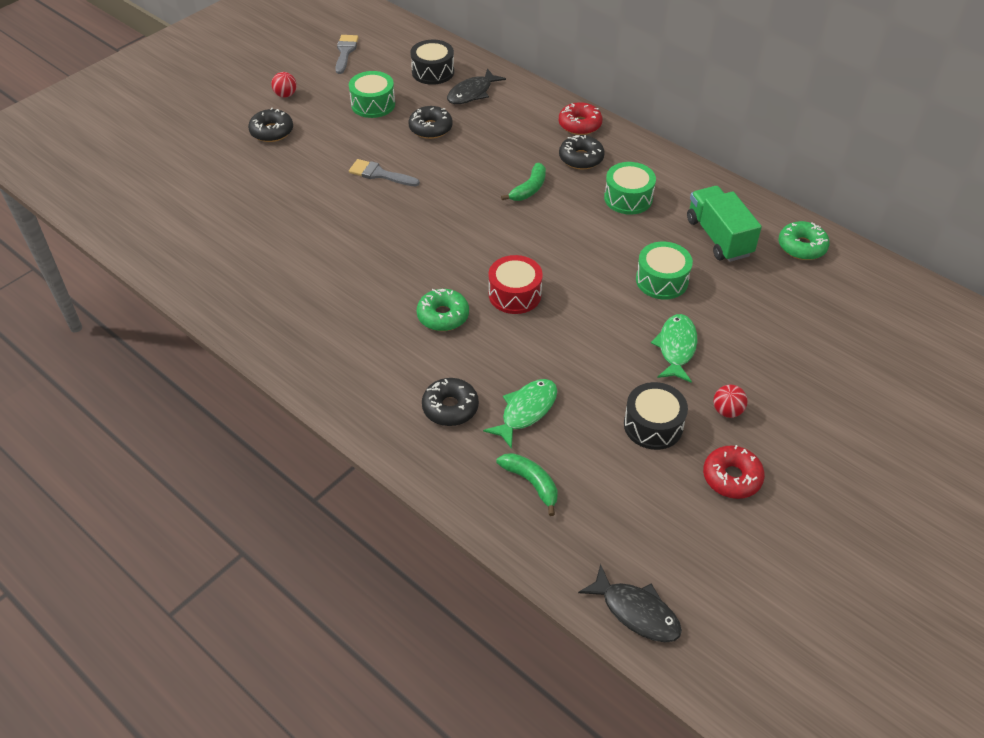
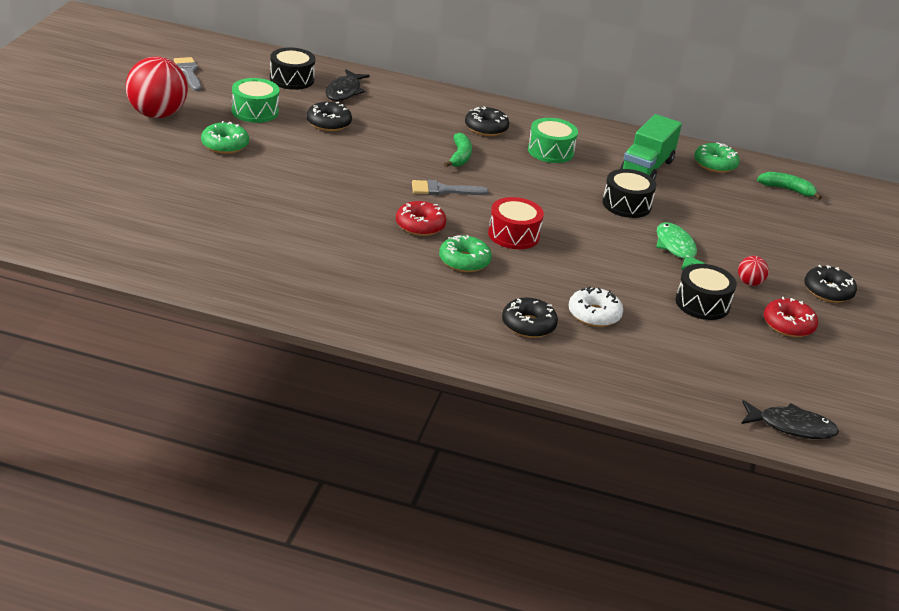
camera: 30 degrees left, 15 degrees down
black donut [248,108,293,142] -> black donut moved to [804,265,857,303]
red ball [271,72,297,98] -> red ball [125,56,188,118], size x2.25
grey brush [349,159,420,186] -> grey brush moved to [412,180,489,195]
green fish [483,379,557,449] -> white donut [569,287,623,327]
green banana [496,453,558,516] -> green banana moved to [757,172,822,200]
red donut [559,102,602,135] -> red donut moved to [396,201,446,236]
green drum [636,242,693,299] -> black drum [603,169,657,218]
green truck [687,186,762,262] -> green truck turned 105 degrees counterclockwise [620,114,682,180]
none -> green donut [201,121,249,154]

